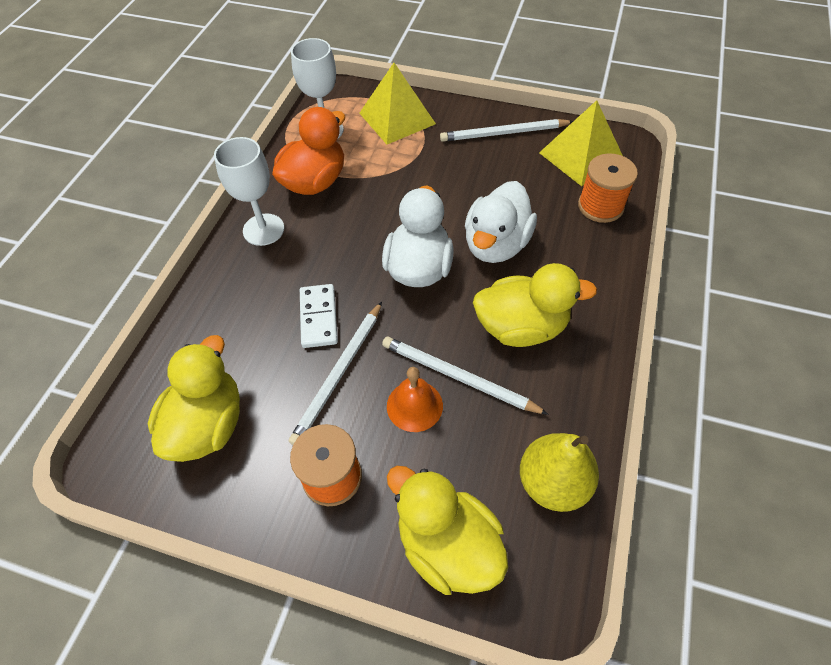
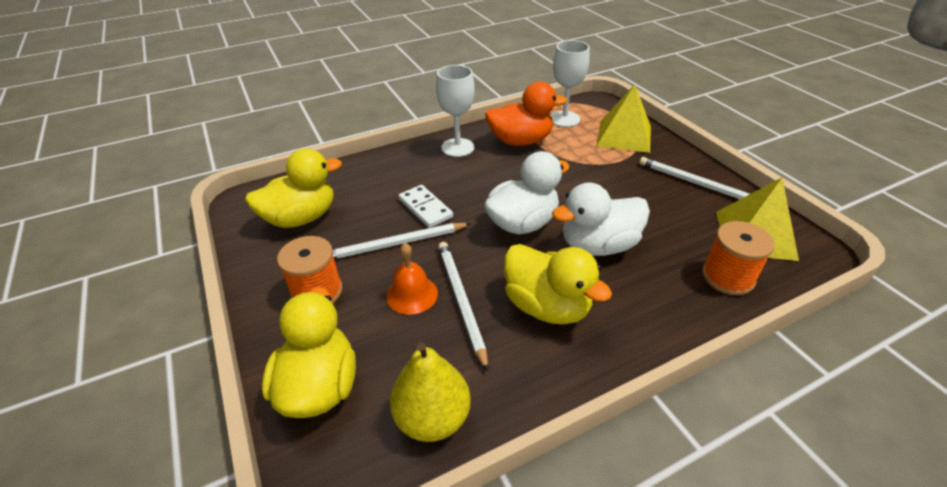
camera: 45 degrees right, 15 degrees down
white domino [300,284,338,348] -> white domino turned 75 degrees counterclockwise [399,185,453,228]

